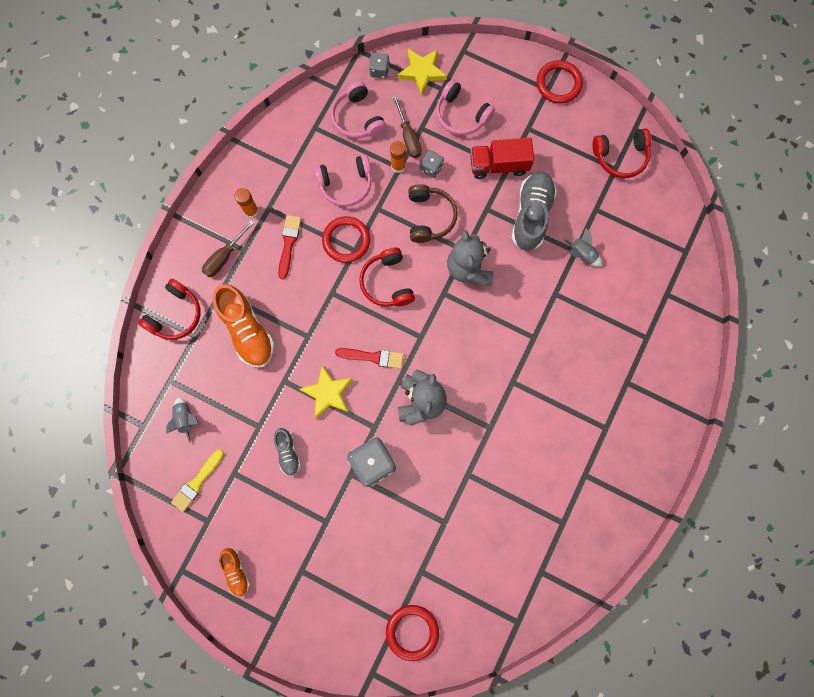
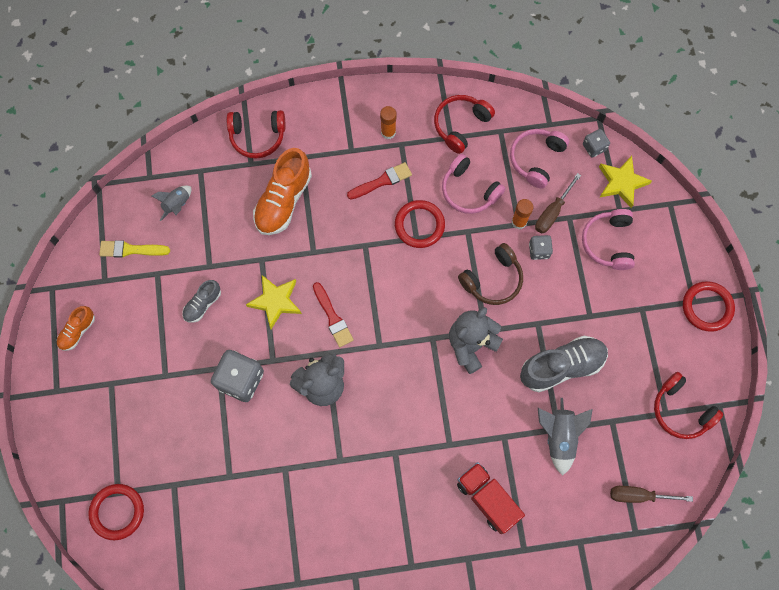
camera: 55 degrees right, 5 degrees down
brown screwdriver [202,220,254,277] -> brown screwdriver moved to [610,486,693,503]
red headphones [359,248,415,307] -> red headphones moved to [434,95,495,154]
red truck [471,138,534,179] -> red truck moved to [457,462,525,534]
grey rocket [565,228,602,267] -> grey rocket [538,398,593,476], size x1.55

